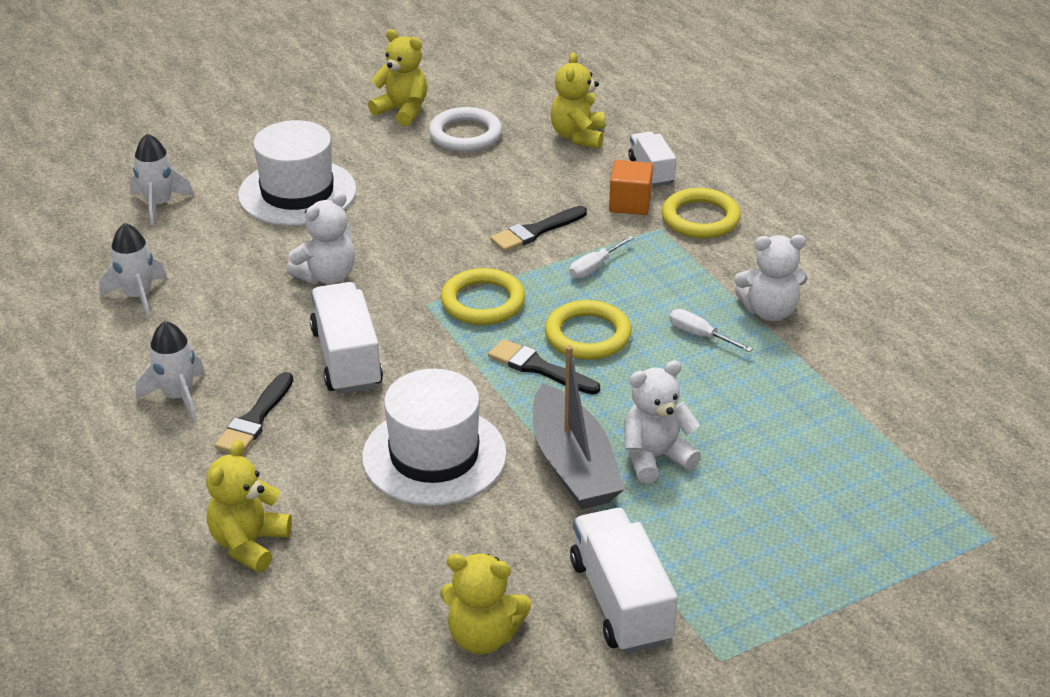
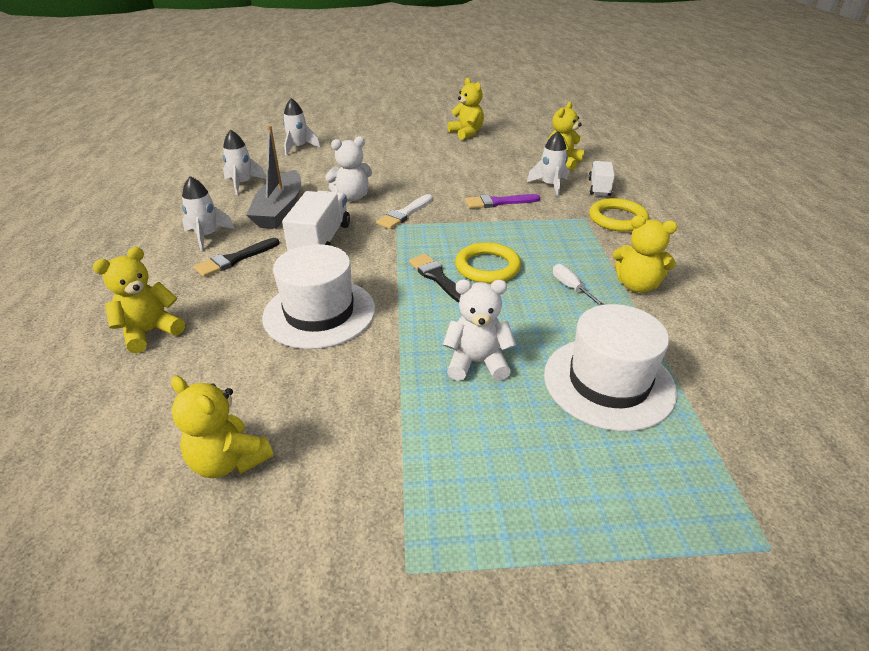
camera: 25 degrees right, 0 degrees up
white hat [238,120,357,226] -> white hat moved to [544,304,677,431]
white ring [429,107,502,152] -> none
yellow ring [441,268,525,325] -> none
black brush [490,206,587,252] -> purple brush [465,194,540,208]
grey boat [533,345,625,509] -> grey boat moved to [246,125,301,229]
white screwdriver [569,236,634,279] -> none
white truck [570,508,678,653] -> none
orange cube [609,160,653,215] -> none
white teddy bear [734,235,808,321] -> yellow teddy bear [613,215,677,293]
none -> white brush [376,194,433,229]
none -> white rocket [527,131,568,197]

